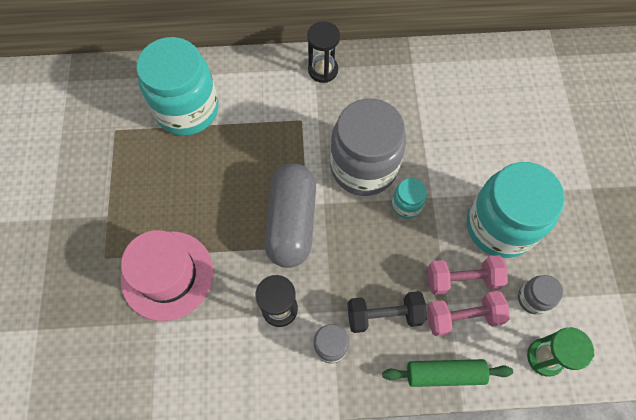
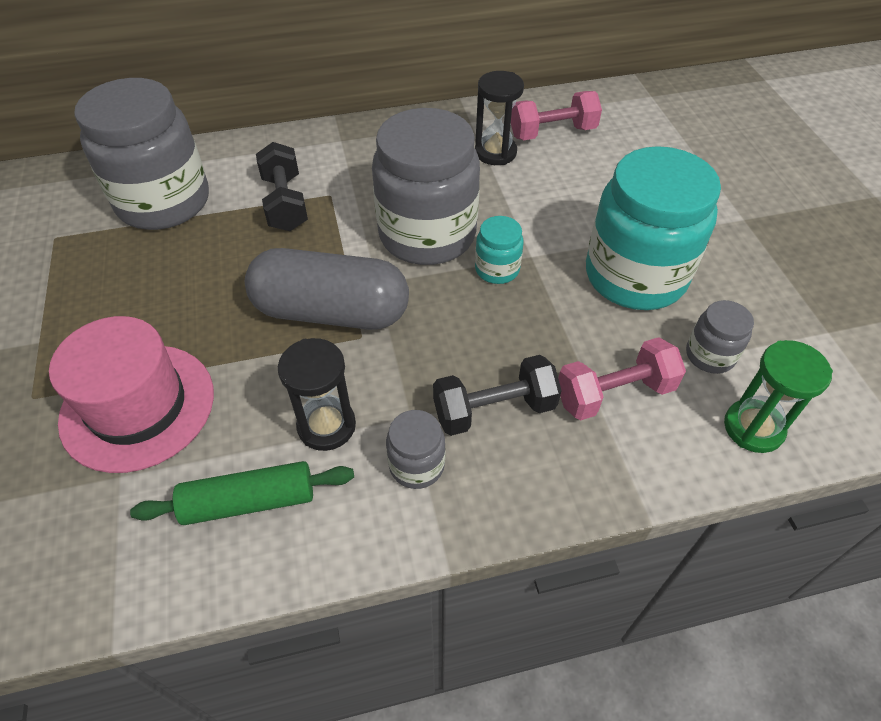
camera: 10 degrees left, 15 degrees down
turquoise jar [136,37,219,136] -> grey jar [74,78,209,230]
grey capsule [264,164,316,268] -> grey capsule turned 75 degrees counterclockwise [245,248,409,330]
black hourglass [307,21,340,83] -> black hourglass moved to [475,71,524,165]
green rolling pin [382,359,513,387] -> green rolling pin moved to [130,461,354,525]
pink dumbbell [427,255,508,295] -> pink dumbbell moved to [511,91,602,140]
none -> black dumbbell [256,142,308,231]

